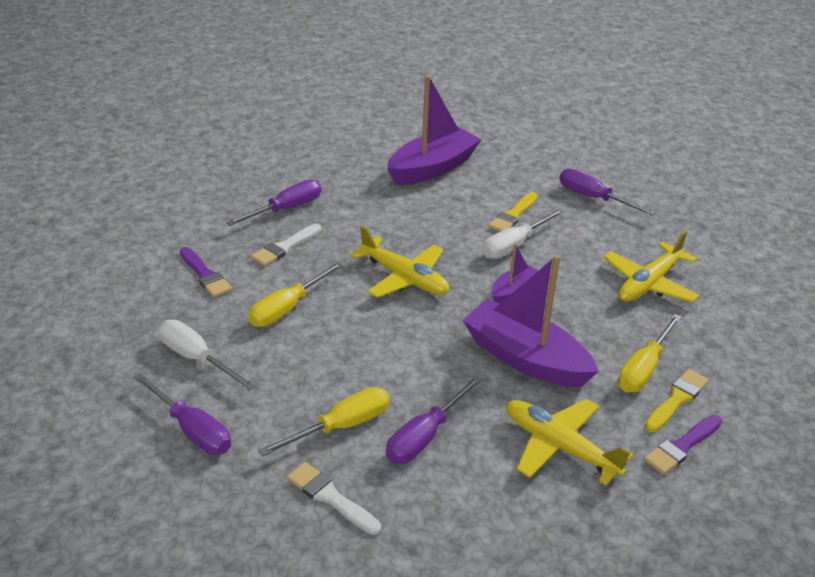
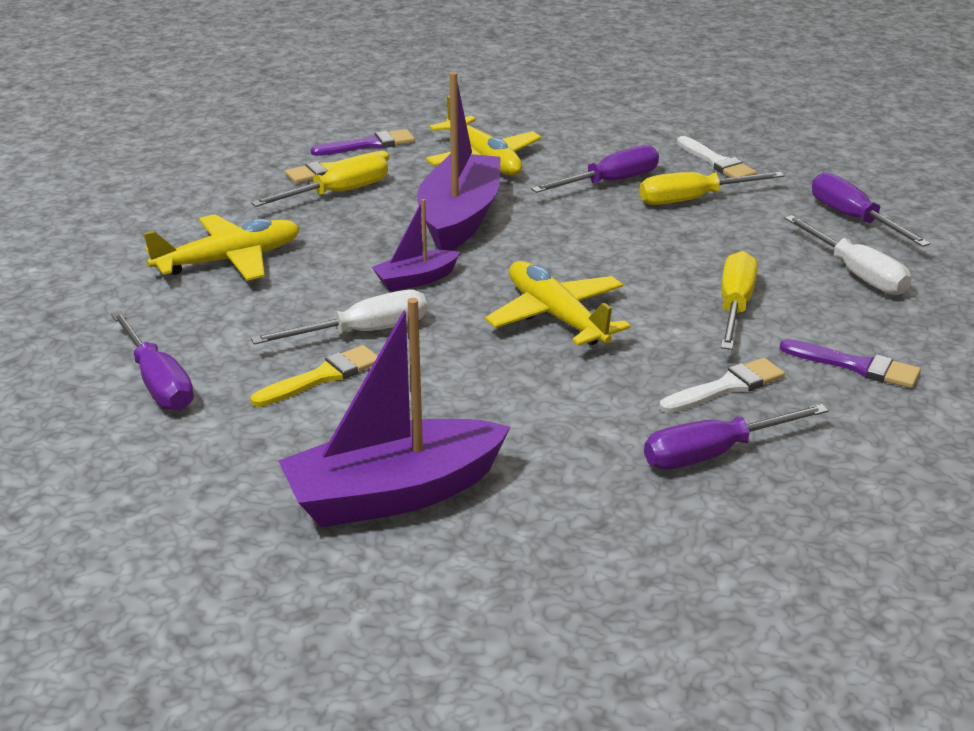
camera: 160 degrees left, 5 degrees down
purple brush [180,247,232,297] -> purple brush turned 135 degrees clockwise [780,339,921,388]
yellow screwdriver [248,262,343,327] -> yellow screwdriver turned 45 degrees counterclockwise [721,251,757,350]
purple boat [463,255,599,387] -> purple boat turned 135 degrees counterclockwise [417,72,501,251]

